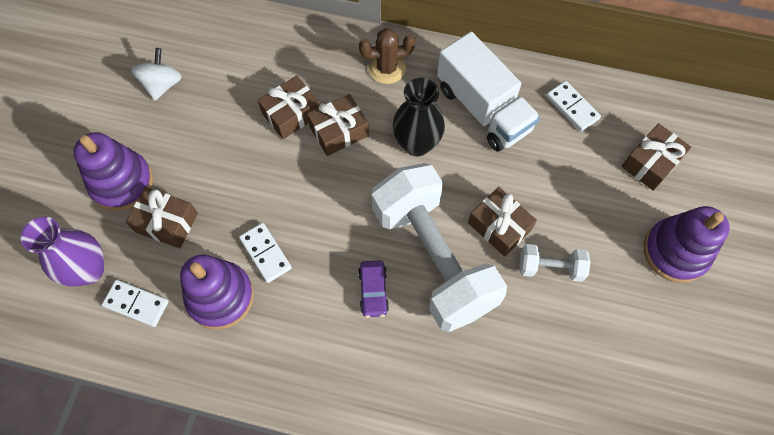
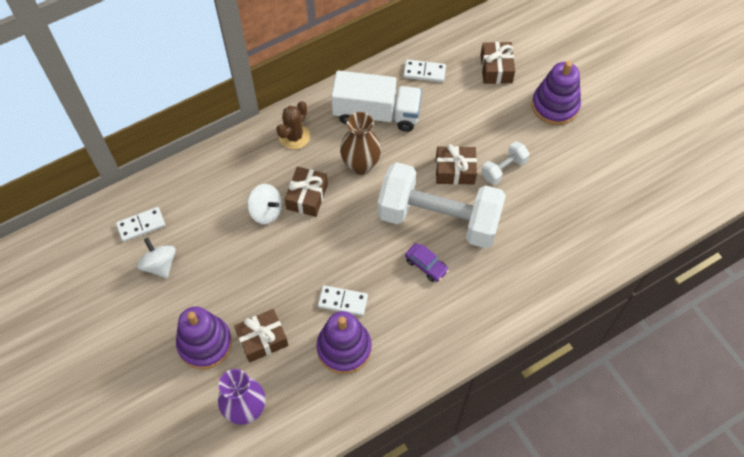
camera: 45 degrees left, 5 degrees down
white domino [102,280,169,327] -> white domino moved to [116,207,165,242]
brown gift [258,75,320,139] -> white spinning top [247,184,282,224]
black vase [392,78,445,156] -> brown vase [340,112,381,175]

